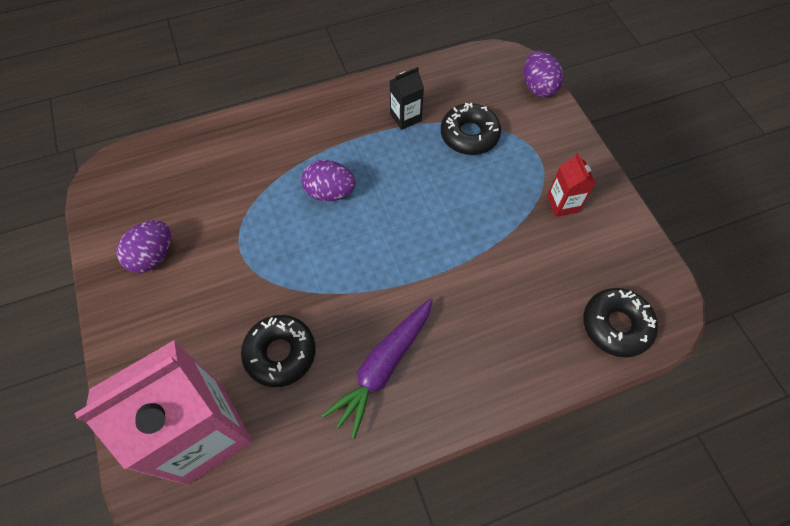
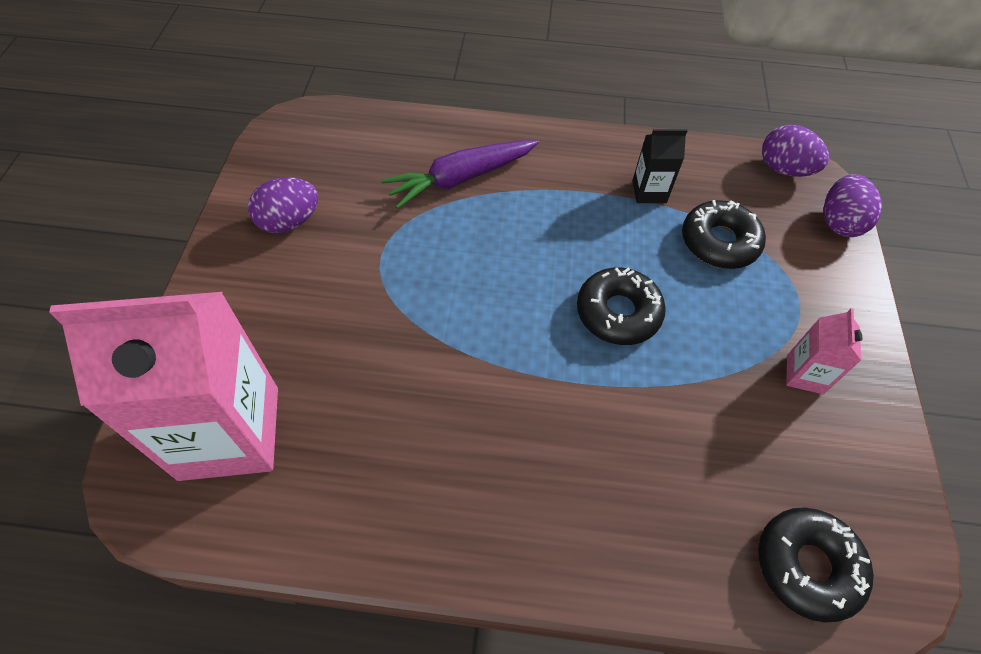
camera: 25 degrees right, 5 degrees down
black donut [241,315,316,387] -> black donut moved to [577,267,666,345]
purple egg [301,160,356,201] -> purple egg moved to [762,125,829,177]
purple carrot [322,298,432,439] -> purple carrot moved to [381,140,539,208]
red carton [547,153,596,217] -> pink carton [786,308,863,394]

